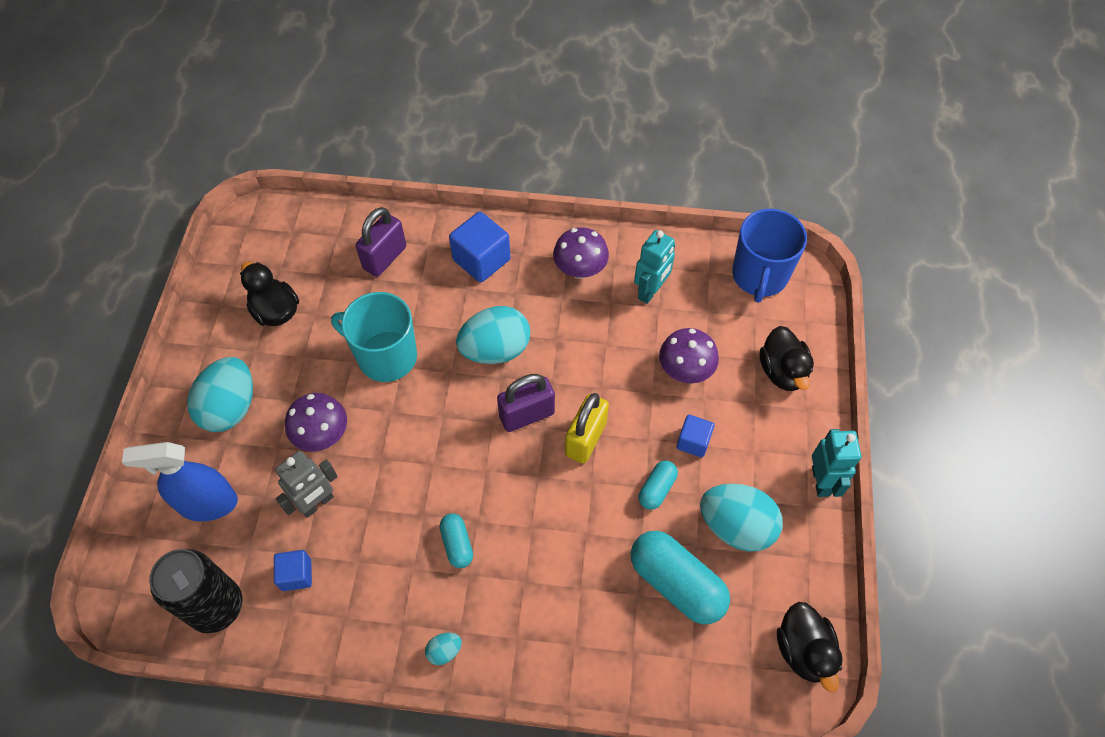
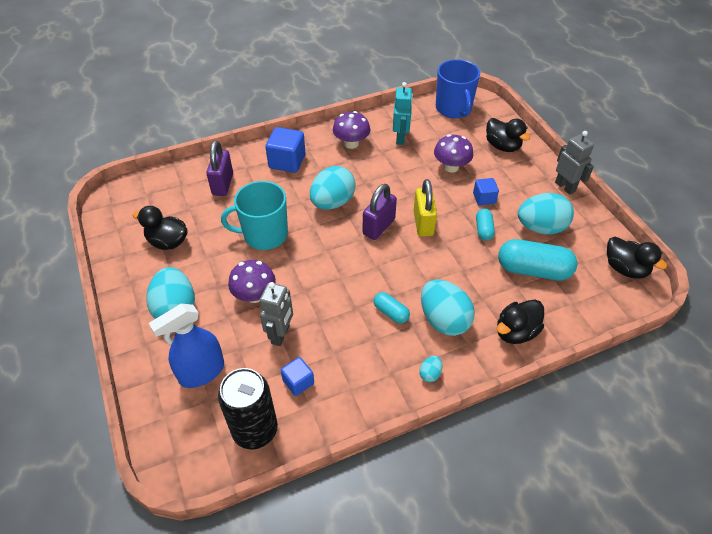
camera: 30 degrees left, 10 degrees down
turquoise robot [812,429,861,497] -> grey robot [555,131,594,195]
none -> turquoise egg [421,279,475,336]
none -> black duck [497,300,544,344]

